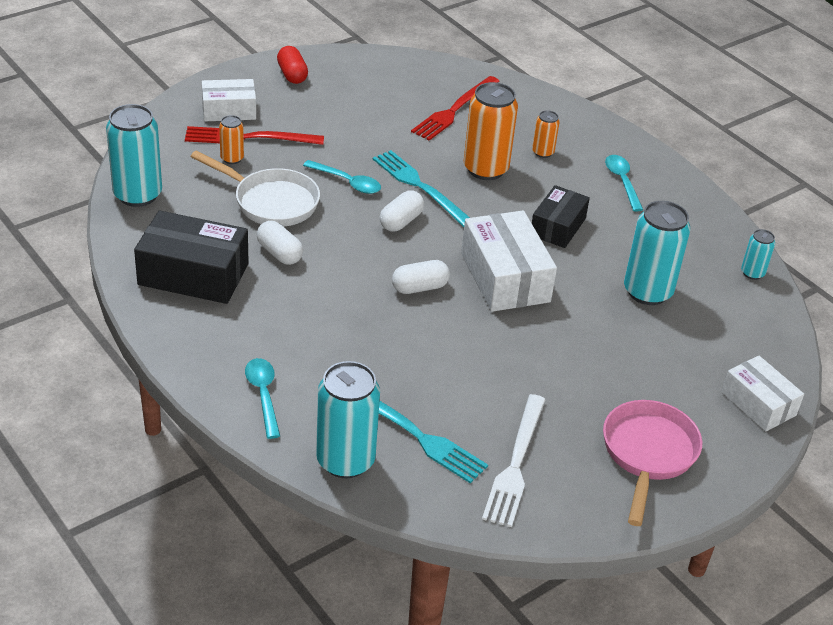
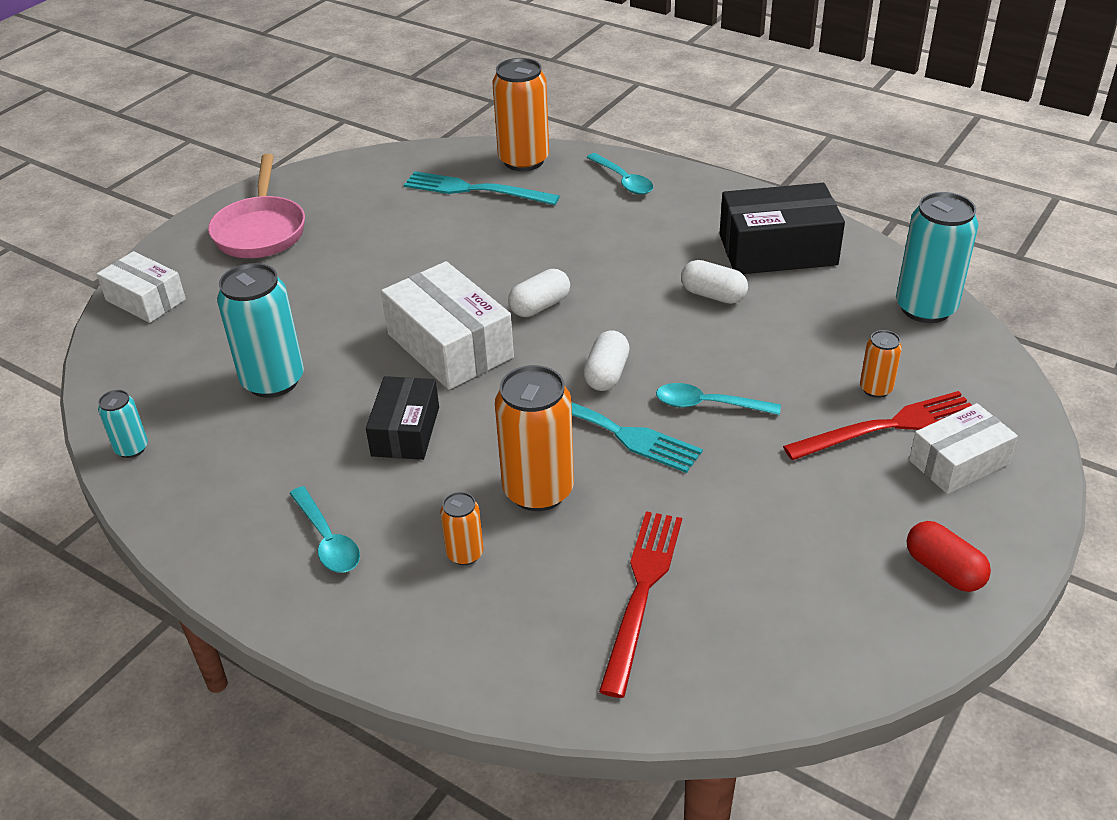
camera: 165 degrees right, 0 degrees up
white pan [190,151,320,227] -> none
turquoise can [316,361,380,478] -> orange can [492,58,549,171]
white fork [482,394,546,527] -> none

